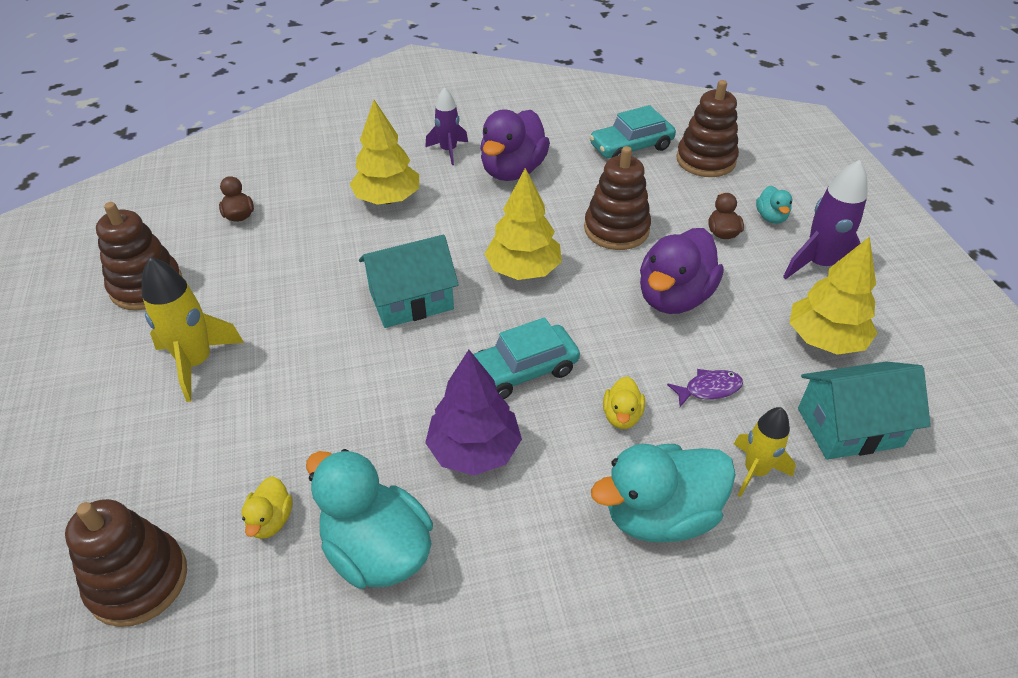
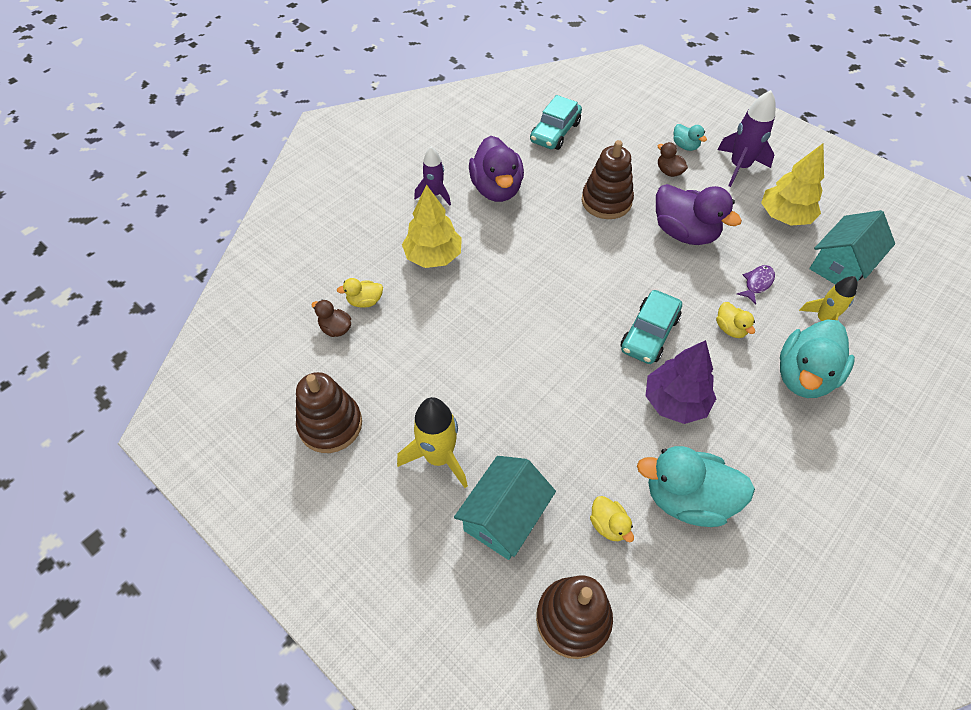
camera: 35 degrees left, 10 degrees up
turquoise house [359,235,459,328] -> turquoise house moved to [454,456,556,560]
yellow tree [485,168,562,280] -> none
purple duck [640,228,724,314] -> purple duck turned 45 degrees counterclockwise [656,184,742,245]
brown stacking toy [676,80,739,177] -> none
none -> yellow duck [336,278,383,308]

